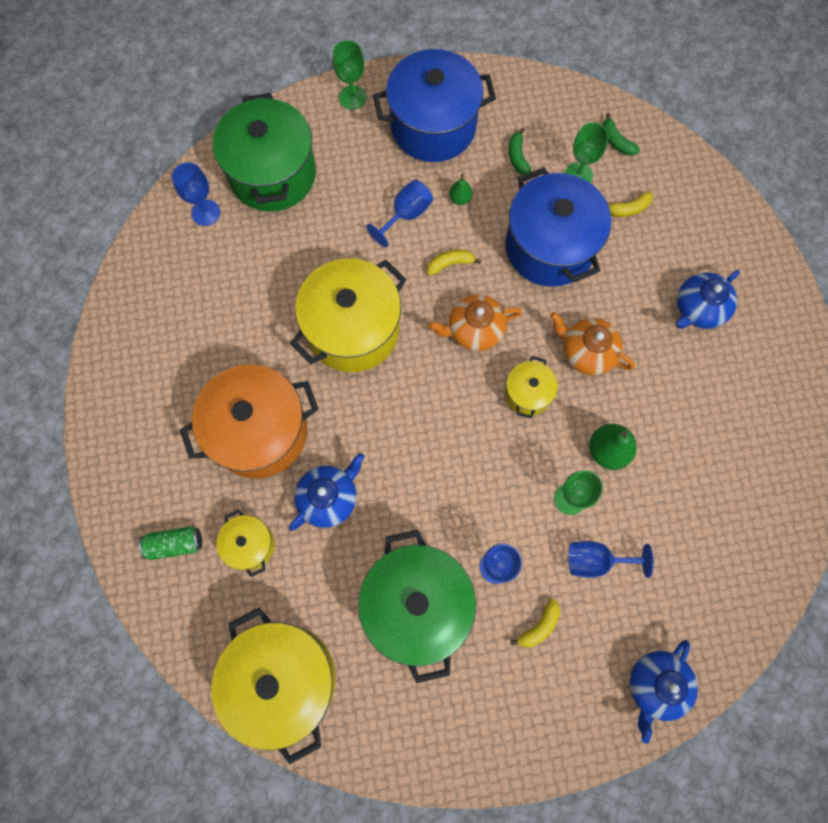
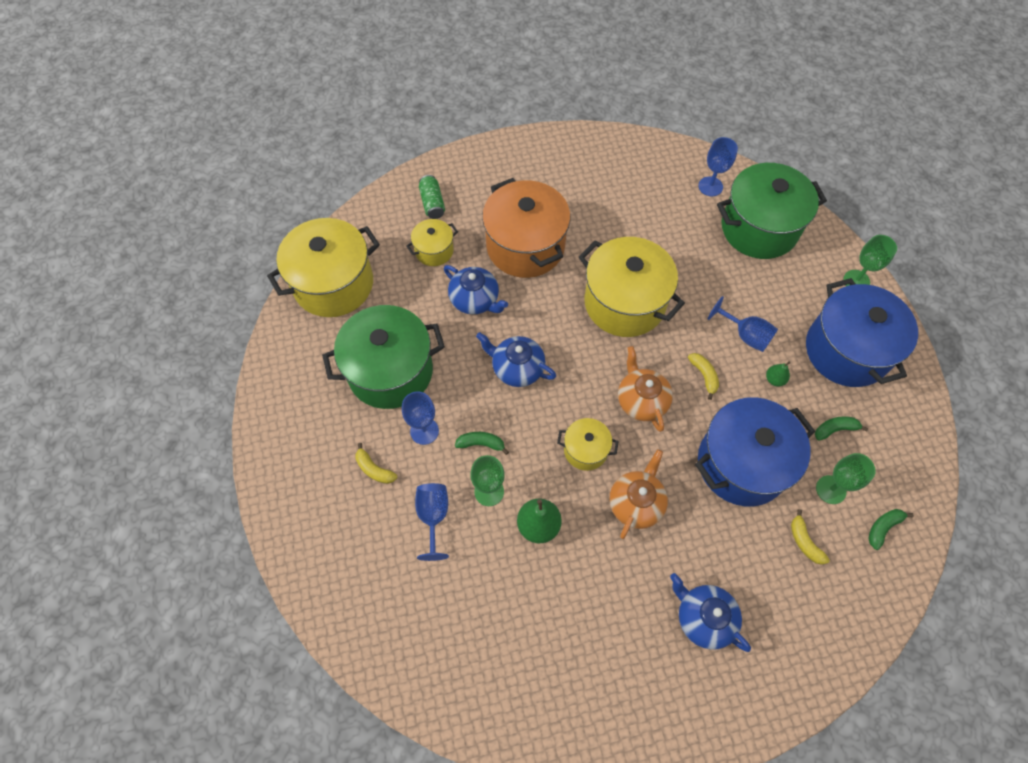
camera: 85 degrees right, 10 degrees down
blue teapot [630,640,698,744] -> blue teapot moved to [476,332,556,387]
none -> green banana [455,432,509,455]

